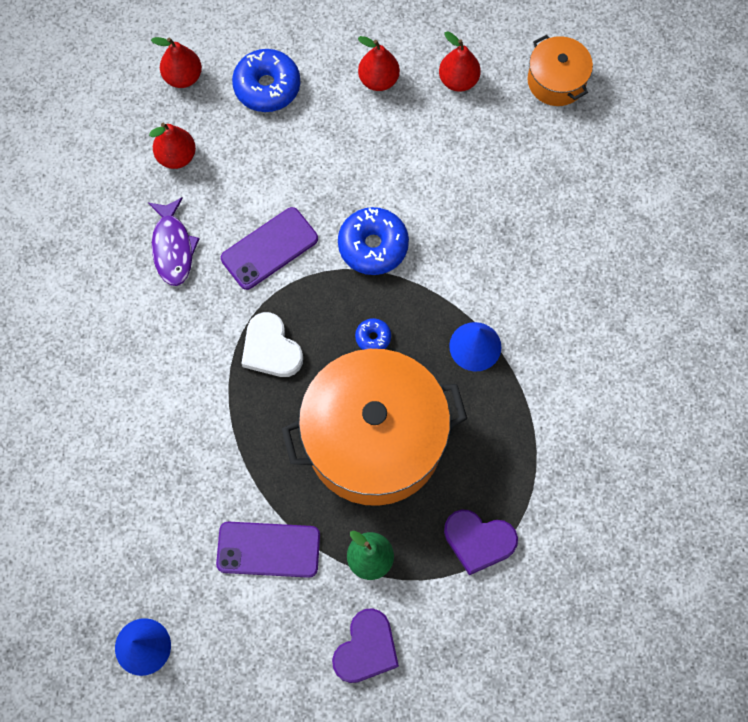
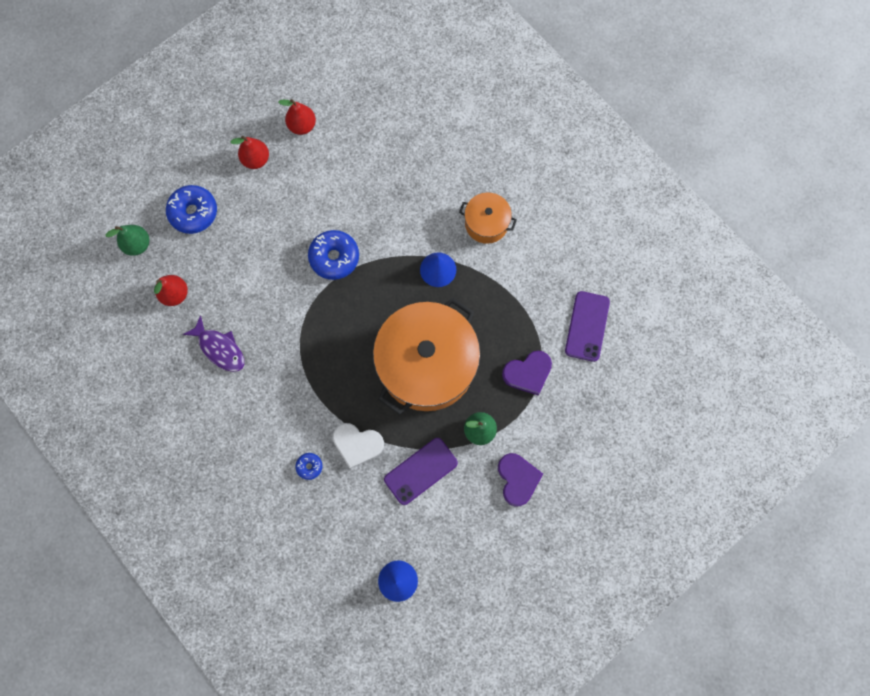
camera: 40 degrees left, 5 degrees up
red pear [151,37,202,88] -> green pear [105,225,149,256]
purple phone [221,207,318,290] -> purple phone moved to [565,291,610,362]
white heart [241,312,303,377] -> white heart moved to [333,423,384,469]
blue donut [355,318,391,350] -> blue donut moved to [296,453,322,480]
orange pot [527,35,593,106] -> orange pot moved to [459,193,517,244]

